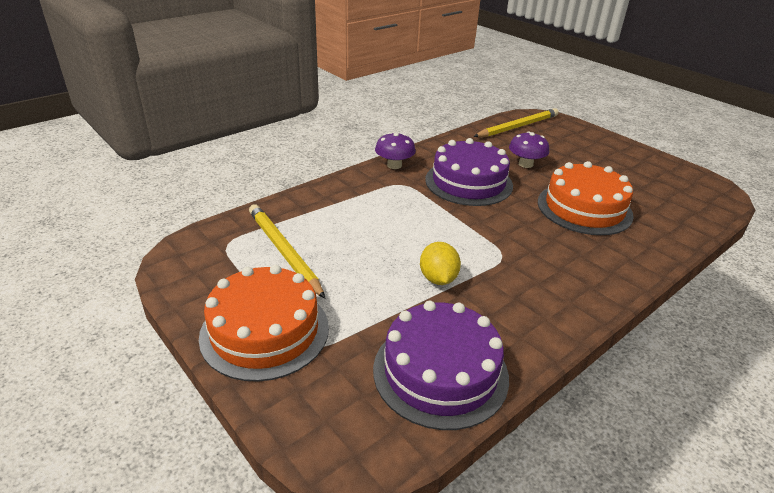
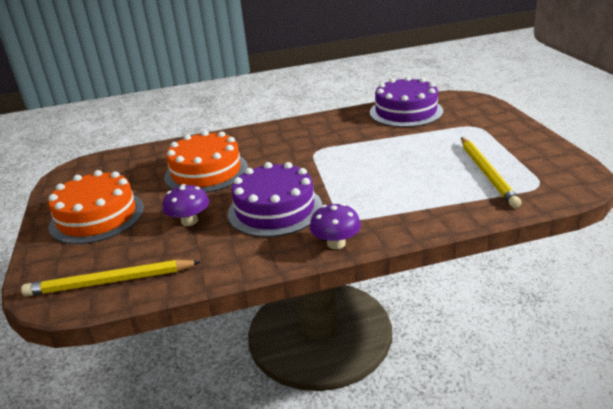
camera: 150 degrees left, 5 degrees down
orange cake [199,265,329,382] -> orange cake moved to [48,170,144,244]
yellow lemon [420,242,461,285] -> none

